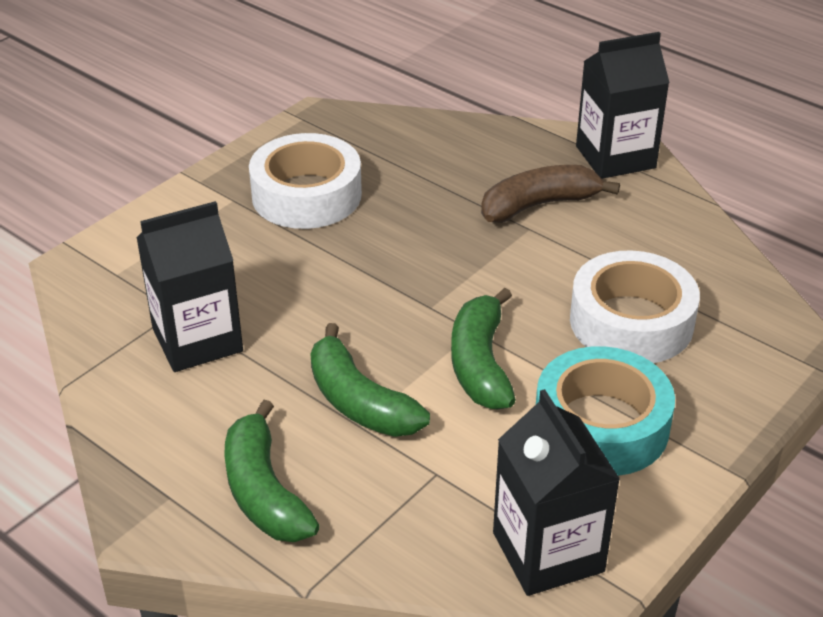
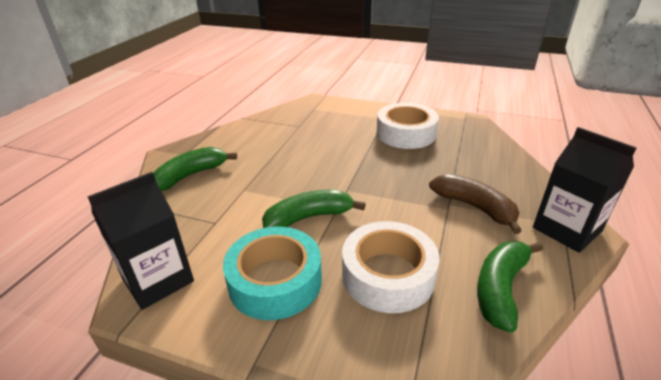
camera: 70 degrees right, 5 degrees down
black carton [137,201,243,372] -> none
green banana [310,323,430,437] -> green banana moved to [477,241,543,333]

